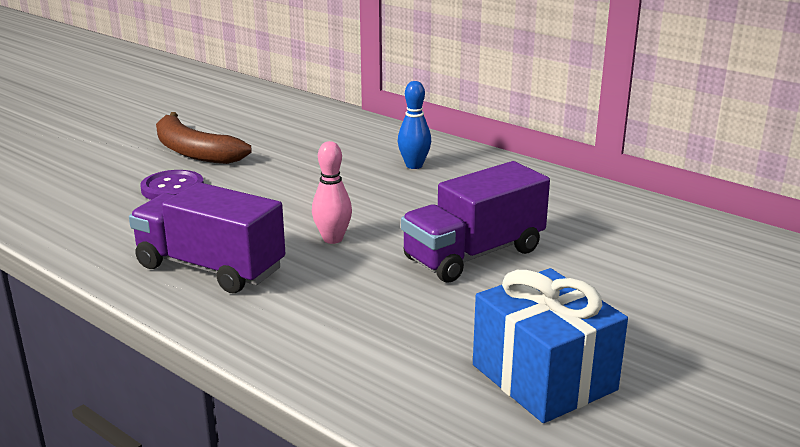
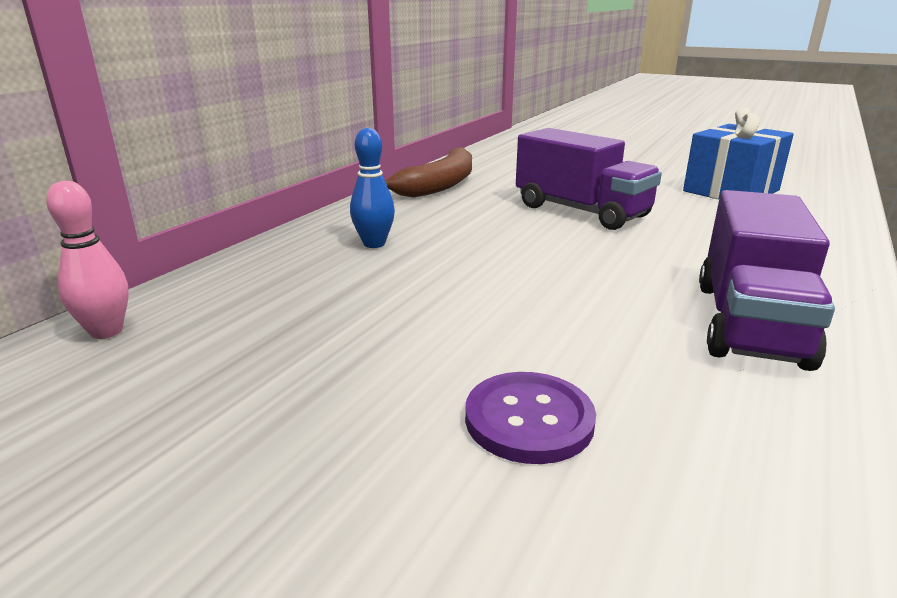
camera: 100 degrees left, 0 degrees up
brown banana [156,112,252,164] -> brown banana moved to [385,147,472,198]
pink bowling pin [312,141,352,244] -> pink bowling pin moved to [46,181,129,339]

